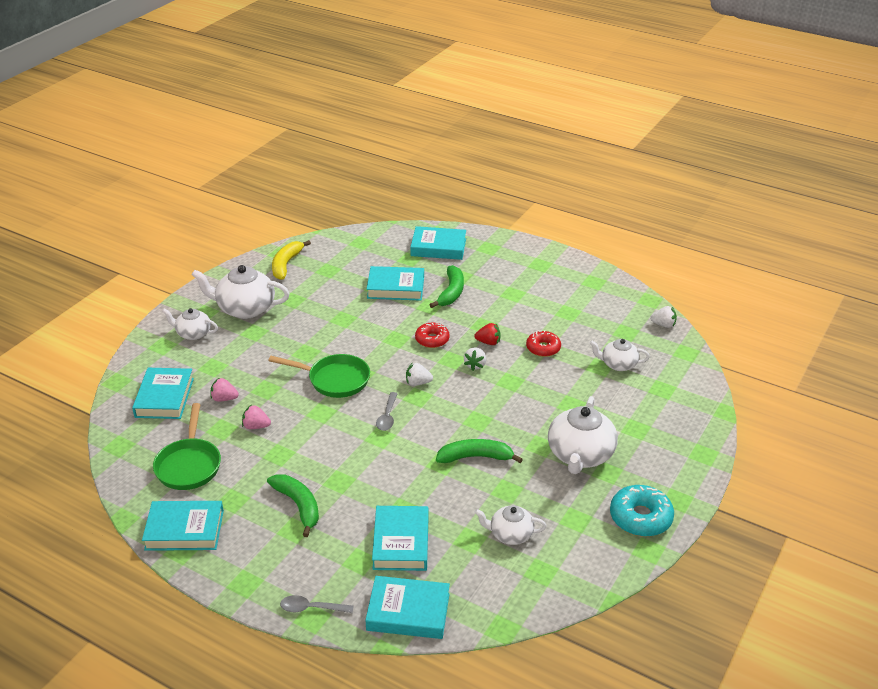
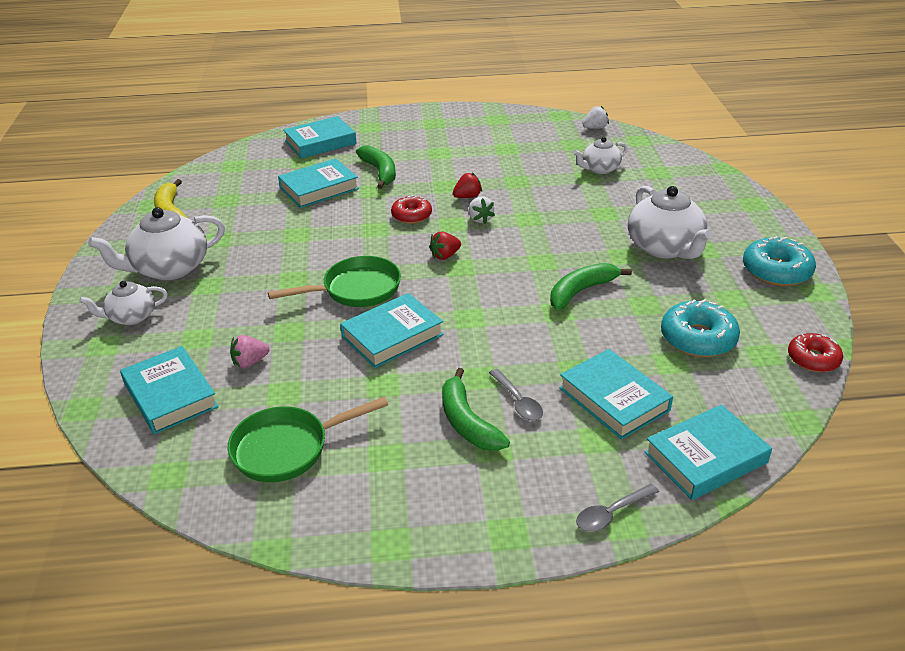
camera: 35 degrees left, 0 degrees up
turquoise book [142,501,224,551] -> turquoise book moved to [340,293,444,368]
green pan [153,403,221,490] -> green pan turned 105 degrees clockwise [228,397,388,482]
pink strawberry [242,405,271,429] -> none
green banana [267,474,319,537] -> green banana turned 135 degrees counterclockwise [442,368,510,451]
grey spoon [376,392,398,431] -> grey spoon moved to [489,369,543,421]
white strawberry [406,363,433,386] -> red strawberry [429,232,461,260]
white teapot [474,506,547,545] -> turquoise donut [661,299,740,357]
red donut [526,330,561,357] -> red donut moved to [788,333,843,372]

